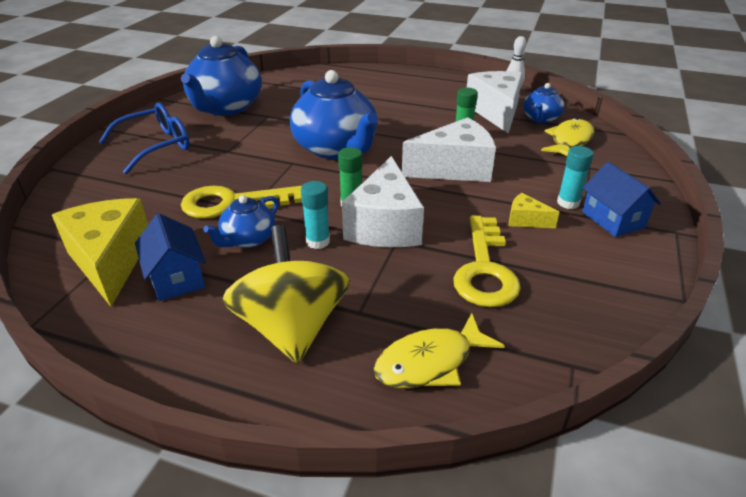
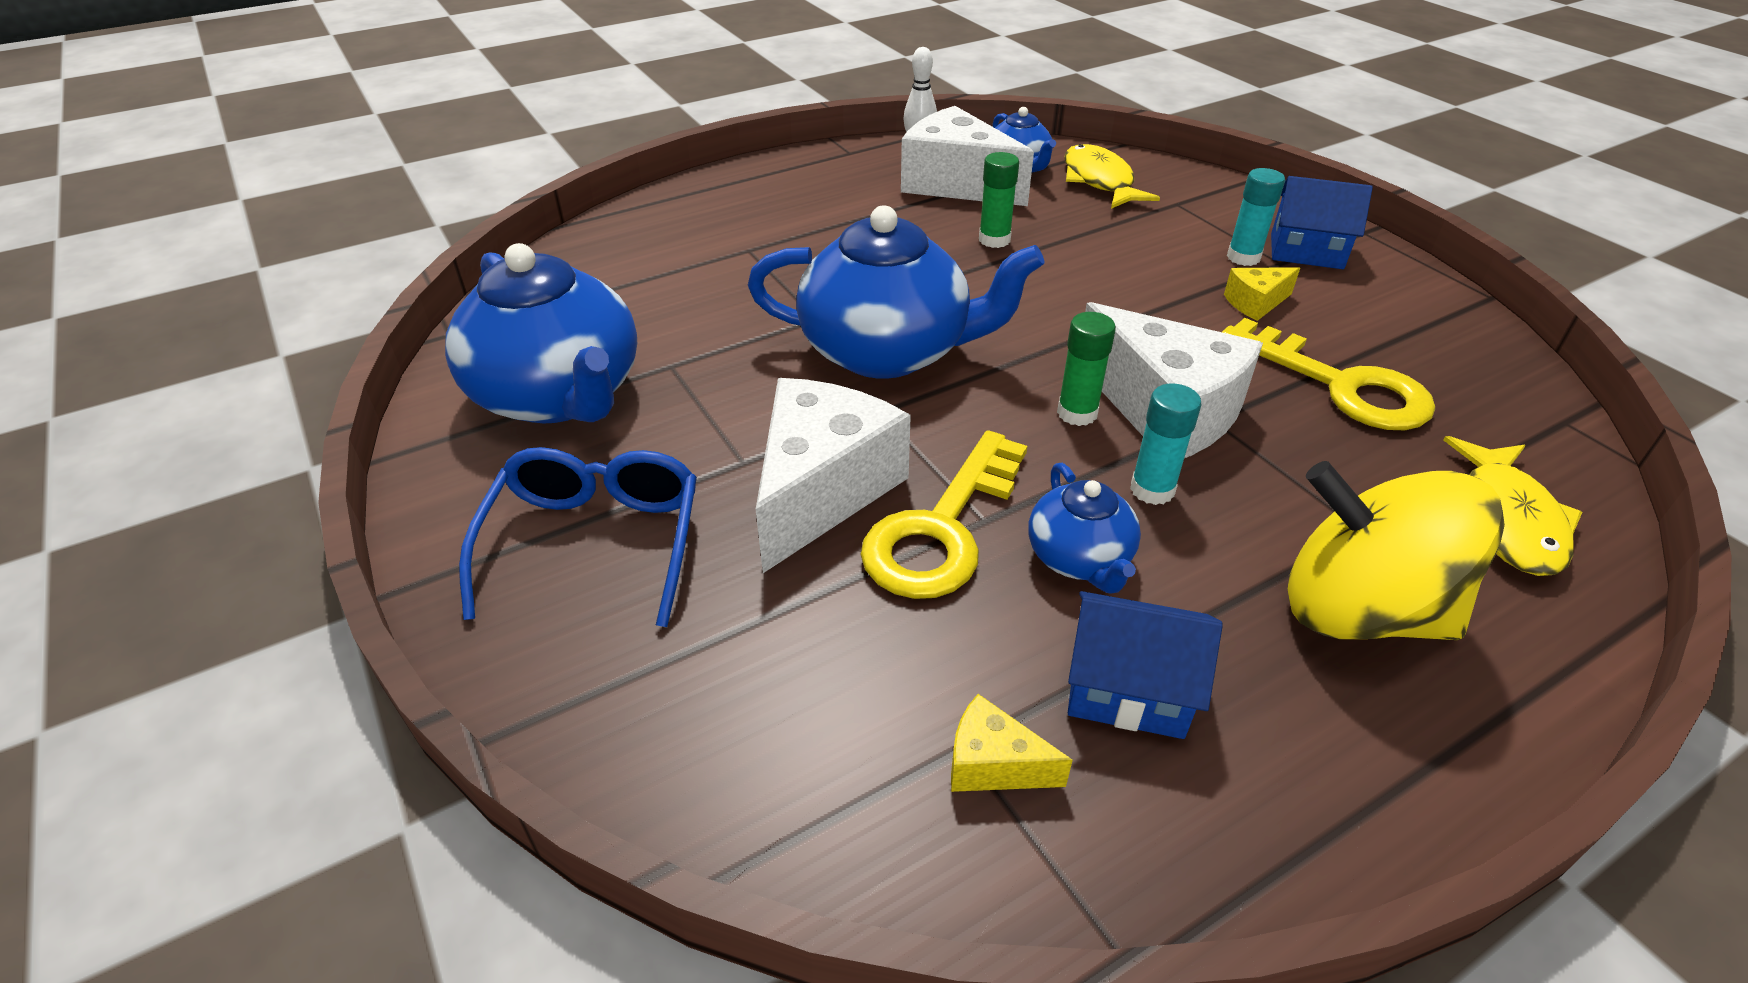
camera: 50 degrees left, 5 degrees up
yellow cheese [52,198,148,307] -> yellow cheese [951,694,1073,792], size x0.46
white cheese [402,117,496,182] -> white cheese moved to [755,378,911,573]

